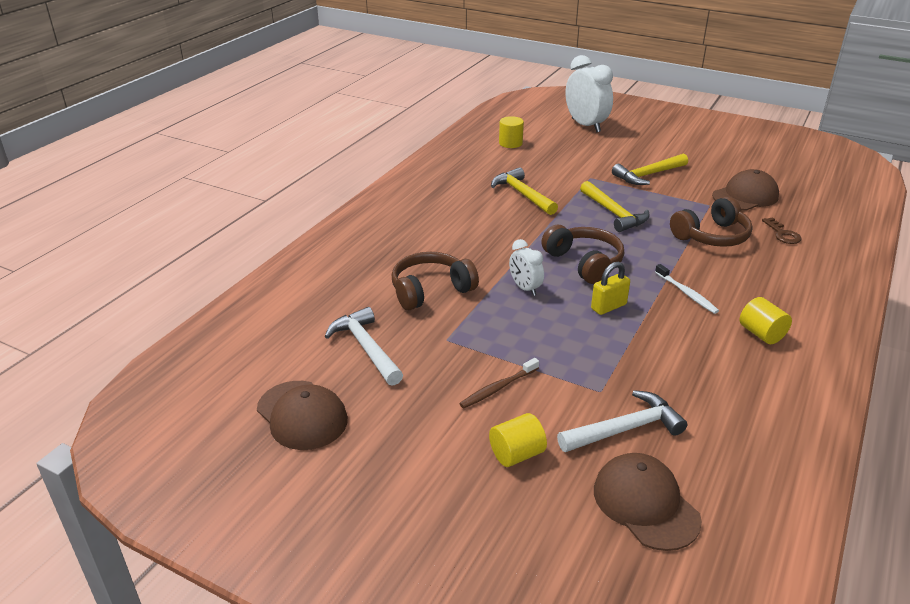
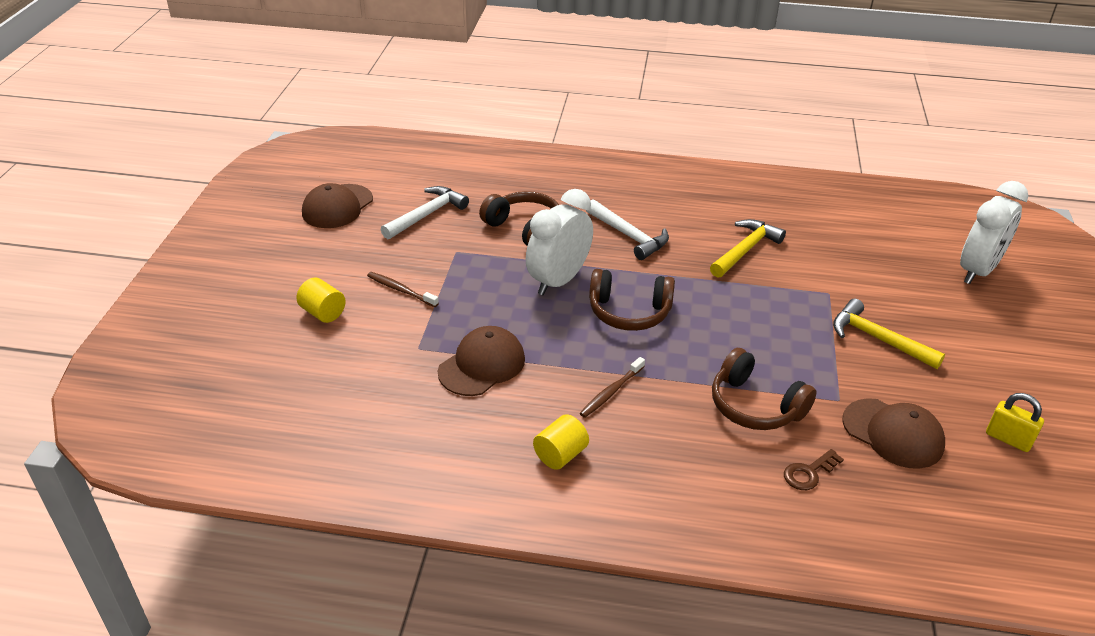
camera: 70 degrees right, 5 degrees up
yellow cylinder [499,116,524,148] -> none
white clock [509,239,544,296] -> white clock [526,189,593,295], size x1.87
brown headphones [541,225,624,284] -> brown headphones turned 60 degrees clockwise [589,269,675,331]
white hammer [557,390,687,452] -> white hammer moved to [586,200,669,260]
yellow hammer [580,181,649,232] -> none
yellow padlock [591,262,630,315] -> yellow padlock moved to [986,393,1044,452]
brown cap [594,453,702,551] -> brown cap moved to [438,326,525,396]
white toothbrush [655,264,719,314] -> brown toothbrush [580,357,645,418]

